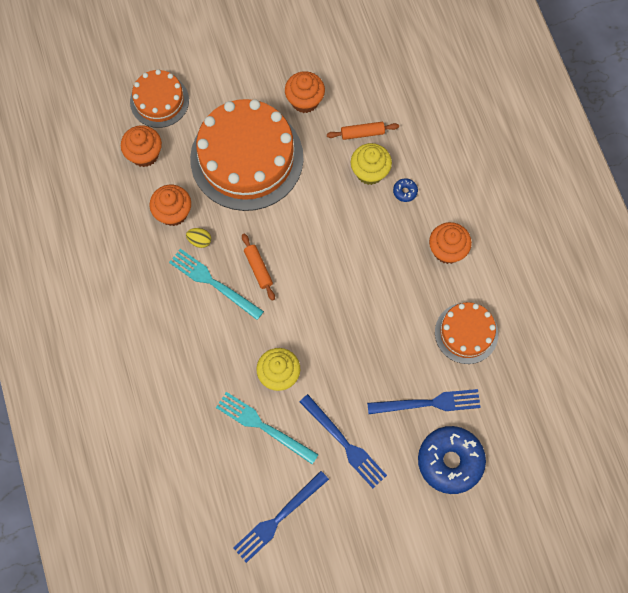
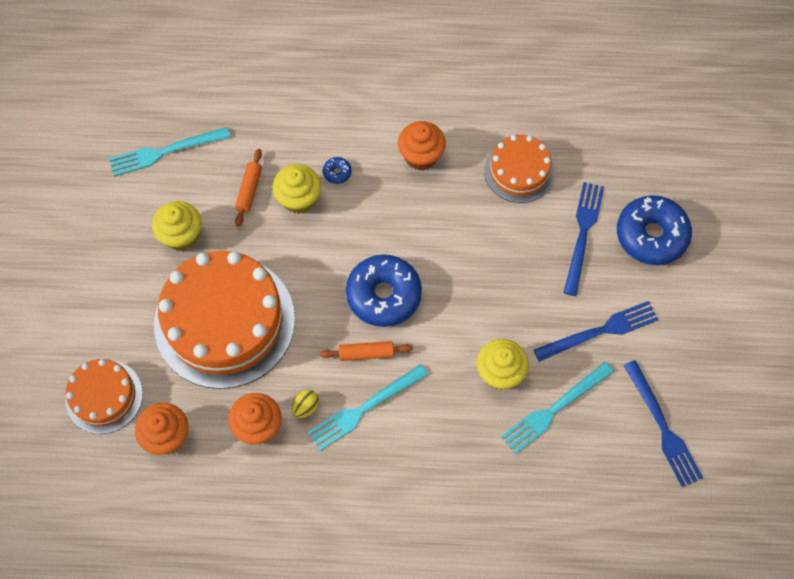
camera: 70 degrees left, 5 degrees down
orange cupcake [285,71,325,113] -> yellow cupcake [152,201,202,251]
none -> turquoise fork [109,127,230,177]
none -> blue donut [346,255,422,327]

